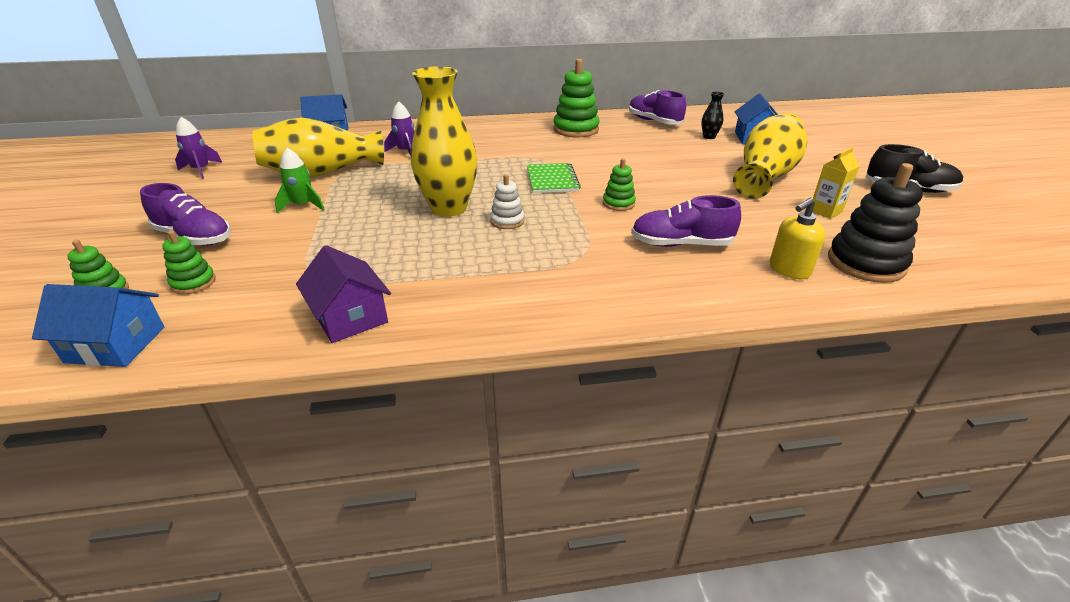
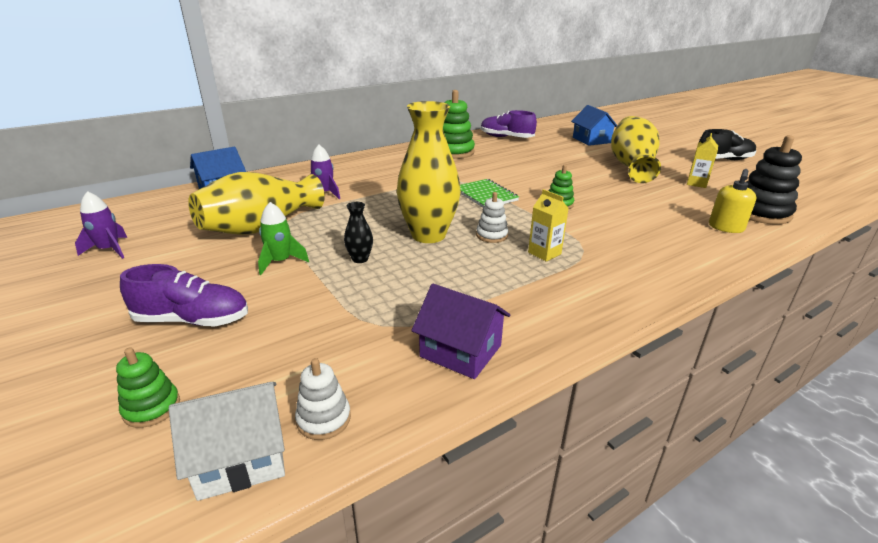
camera: 25 degrees left, 5 degrees down
blue house [32,284,165,367] -> white house [169,382,285,501]
green stacking toy [162,230,216,294] -> none
purple shoe [631,195,741,247] -> none
black vase [701,91,725,139] -> black vase moved to [344,202,373,263]
none -> white stacking toy [295,358,351,440]
none -> yellow carton [528,189,569,262]

